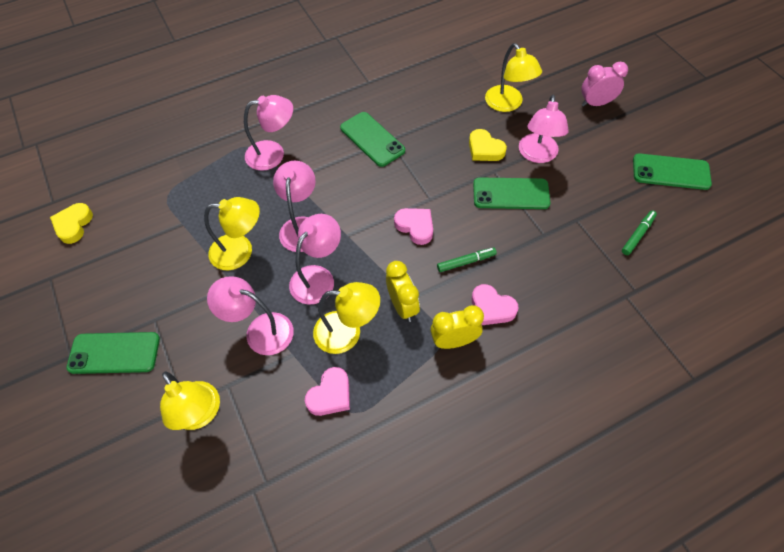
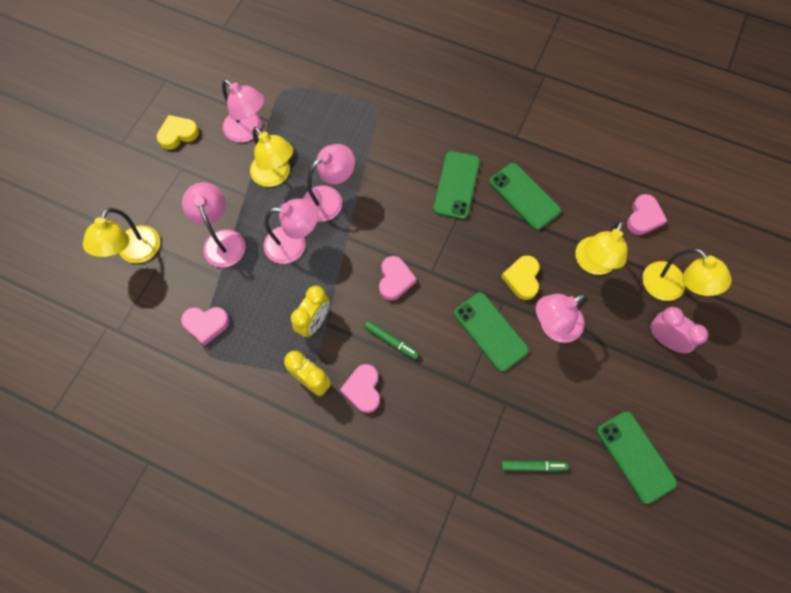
camera: 50 degrees right, 10 degrees up
yellow heart [50,203,93,244] -> yellow heart moved to [156,115,199,150]
green phone [66,332,160,374] -> green phone moved to [489,163,561,230]
pink lamp [244,95,293,171] -> pink lamp moved to [222,80,265,142]
yellow lamp [313,282,380,354] -> yellow lamp moved to [643,249,732,301]
none -> pink heart [627,194,667,235]

